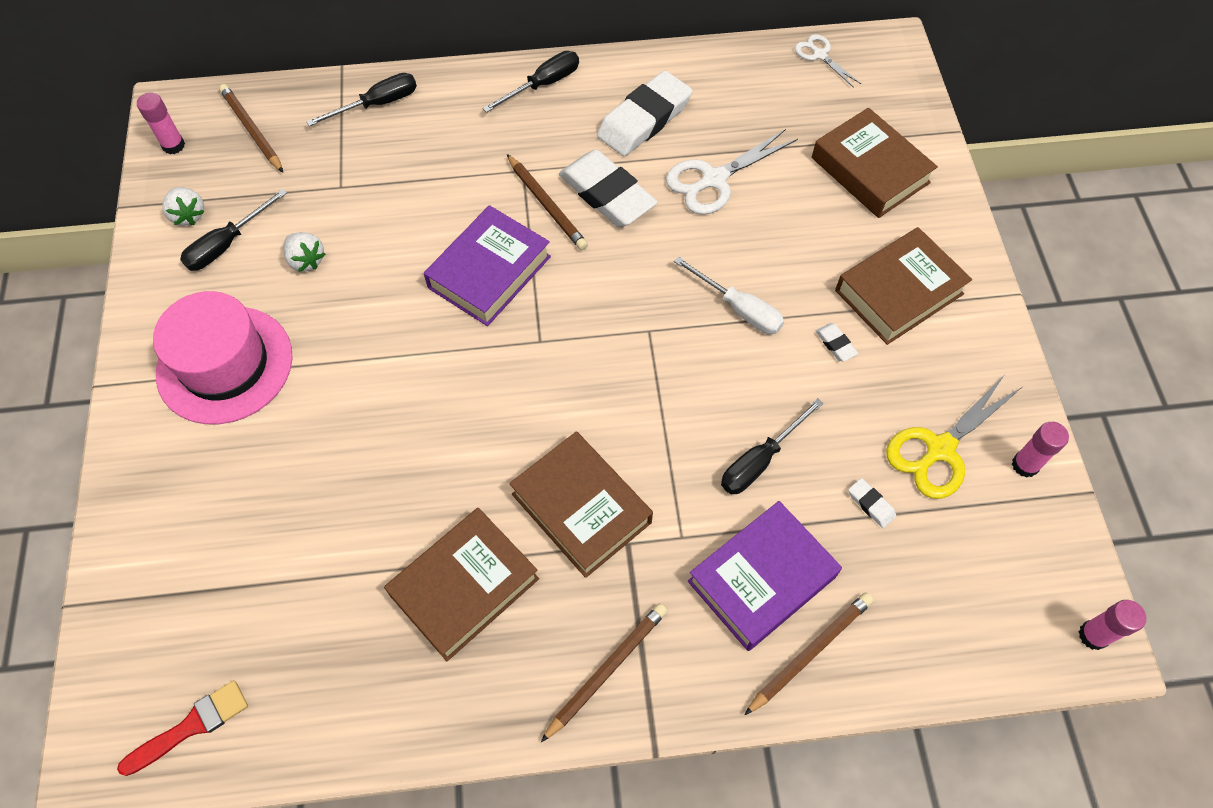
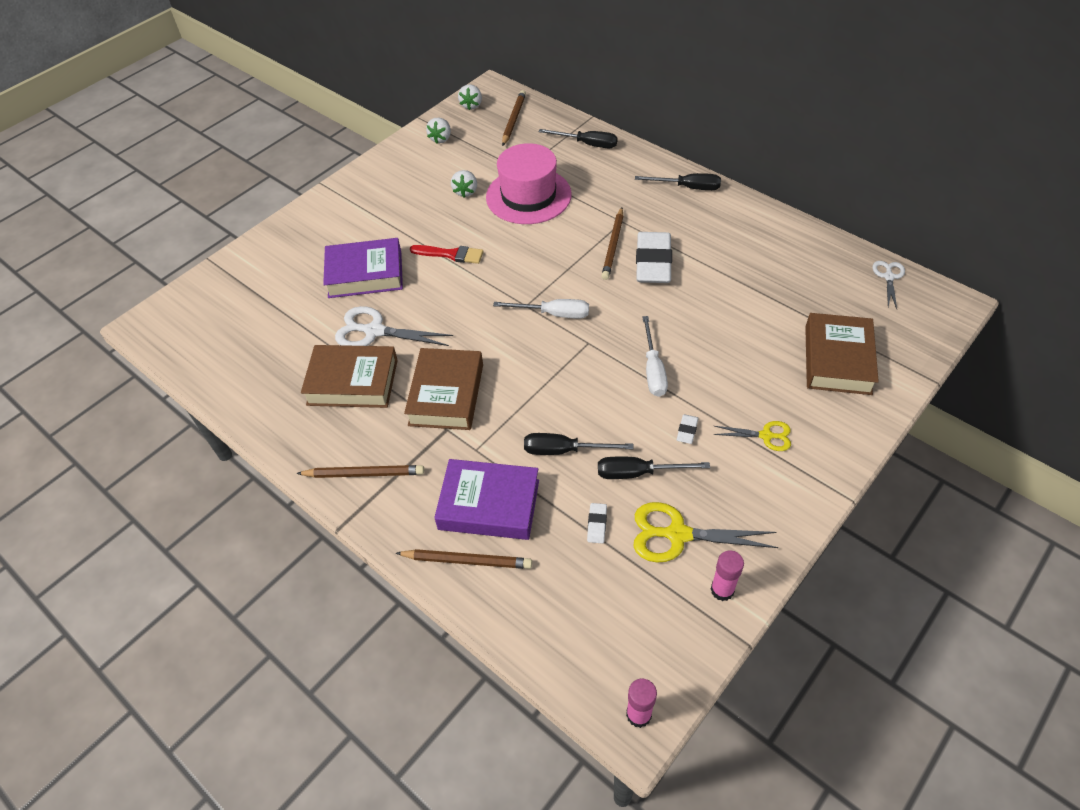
camera: 50 degrees right, 10 degrees down
red brush [117,680,248,776] -> red brush moved to [410,245,483,264]
pink glue stick [137,92,185,154] -> white strawberry [458,84,482,110]
pink hat [153,291,293,424] -> pink hat moved to [486,143,572,224]
black screwdriver [180,189,287,271] -> black screwdriver moved to [598,457,710,479]
purple book [424,205,551,326] -> purple book moved to [323,238,403,298]
white eraser [597,71,693,156] -> none
white scissors [666,129,798,215] -> white scissors moved to [335,306,453,346]
brown book [835,227,972,345] -> yellow scissors [713,421,791,451]
none -> white screwdriver [493,299,589,319]

